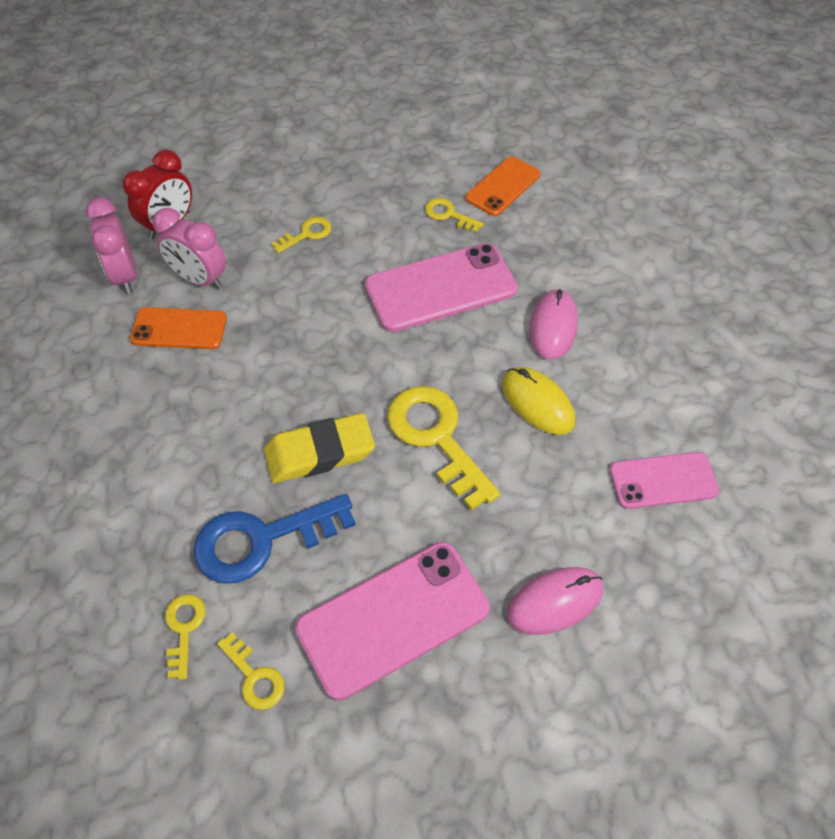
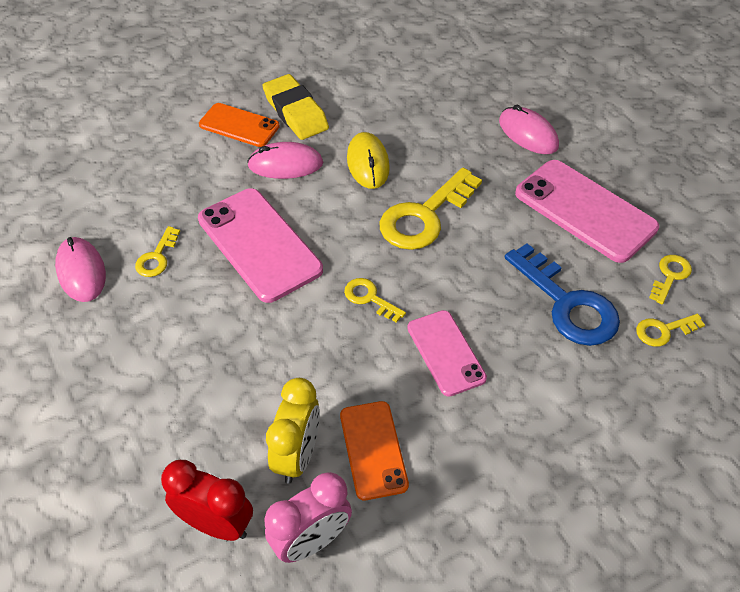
camera: 105 degrees left, 5 degrees down
pink clock [153,208,226,290] -> yellow clock [266,378,320,484]
yellow eraser [264,413,375,483] -> yellow eraser moved to [262,74,329,140]
yellow key [271,217,331,253] -> yellow key moved to [344,278,406,323]
orange phone [466,156,540,216] -> orange phone moved to [199,103,280,147]
yellow mouse [502,367,575,435] -> yellow mouse turned 45 degrees counterclockwise [347,132,390,189]
pink phone [610,452,720,509] -> pink phone moved to [407,310,487,397]
none -> pink mouse [55,237,106,302]

